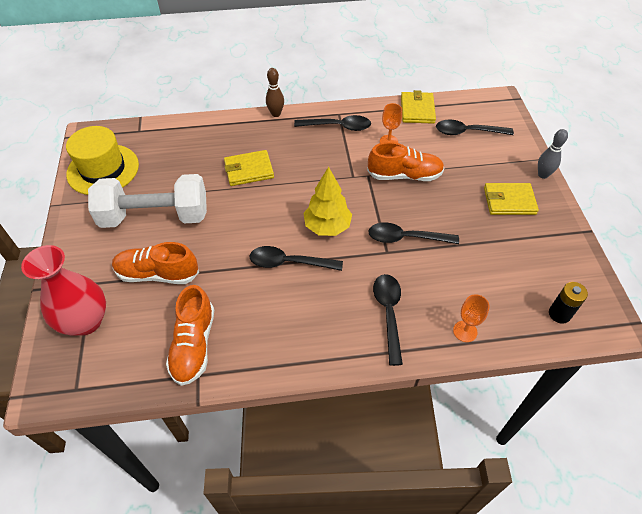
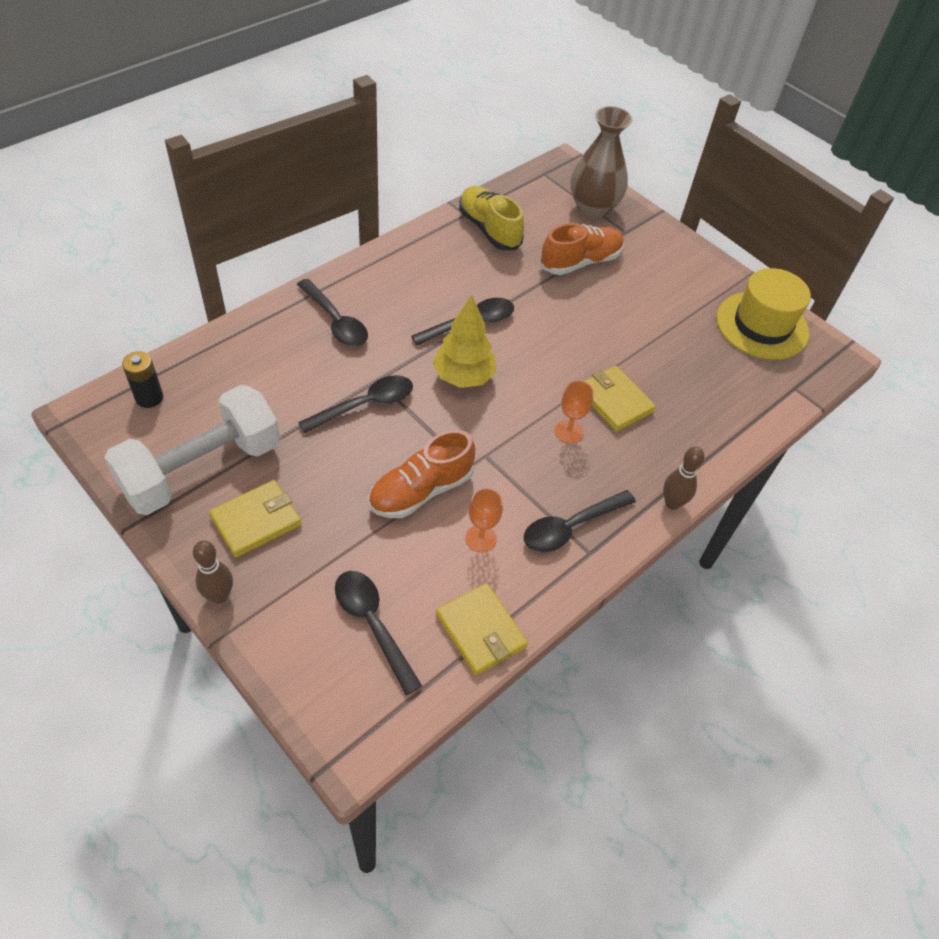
camera: 140 degrees right, 0 degrees up
red vase [21,245,106,336] -> brown vase [571,106,633,219]
white dumbbell [88,174,207,228] -> white dumbbell moved to [104,385,280,515]
orange shoe [166,285,214,386] -> yellow shoe [459,186,524,250]
yellow wallet [224,150,274,186] -> yellow wallet turned 75 degrees counterclockwise [584,366,656,432]
black spoon [436,120,514,135] -> black spoon turned 90 degrees counterclockwise [335,571,422,695]
orange goblet [453,294,490,342] -> orange goblet moved to [555,381,594,444]
grey bowling pin [538,129,568,179] -> brown bowling pin [193,540,233,604]

